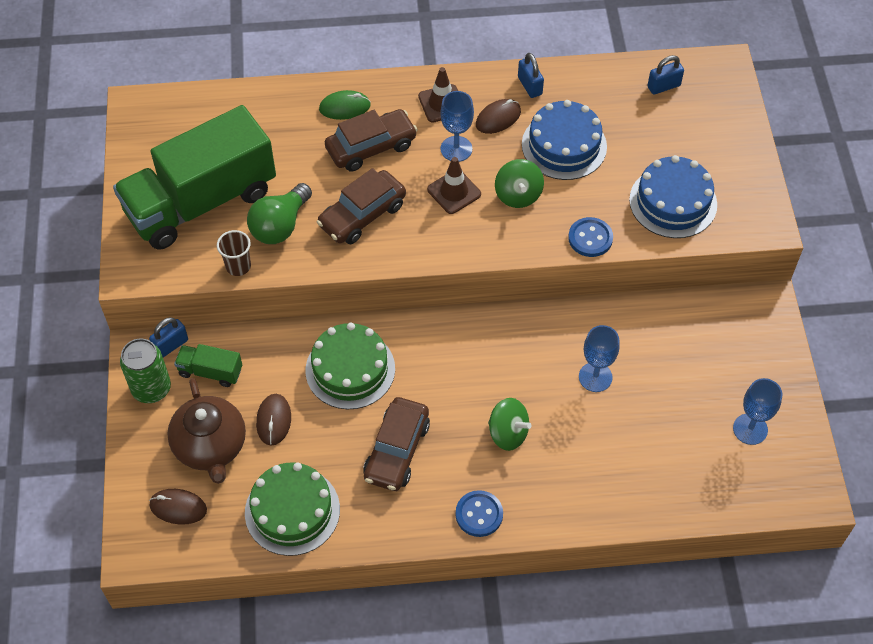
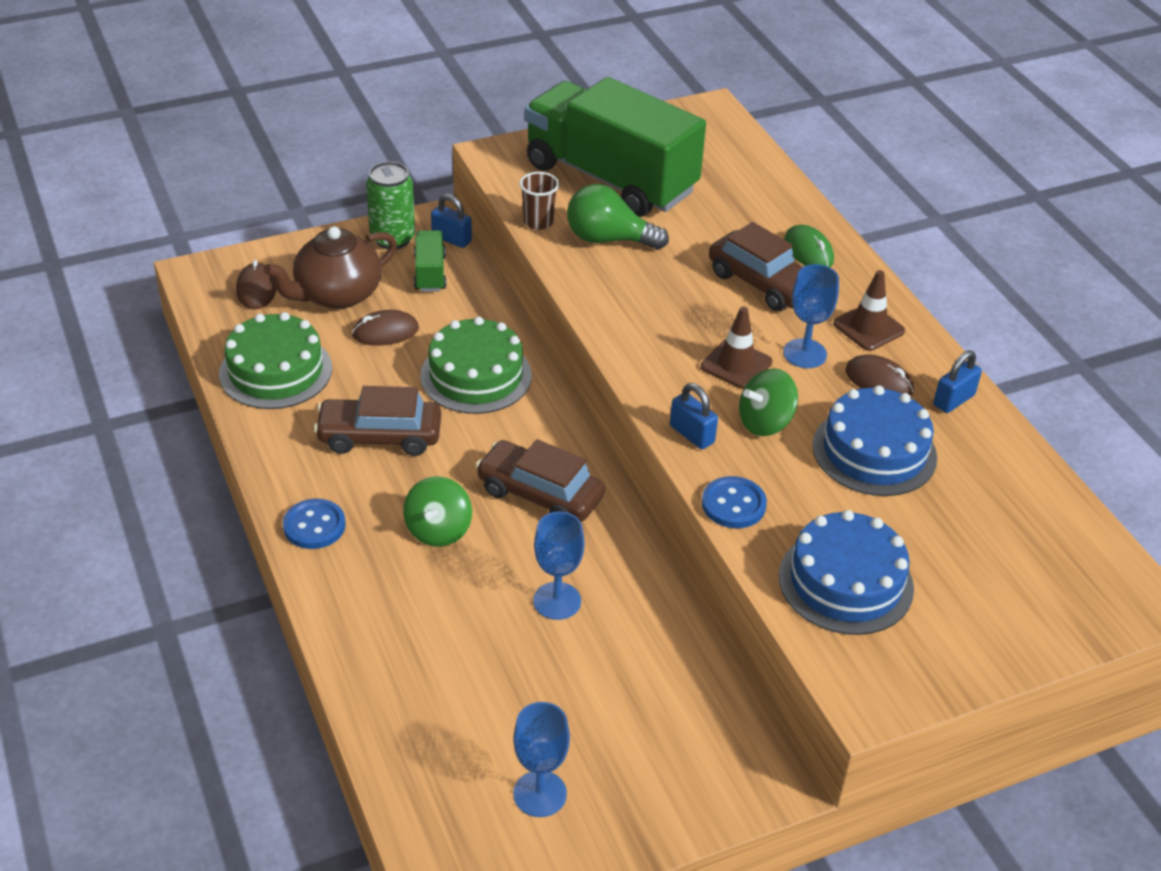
camera: 70 degrees right, 15 degrees down
brown car [317,168,406,244] -> brown car moved to [476,439,605,522]
blue padlock [648,55,684,94] -> blue padlock moved to [670,383,718,449]

